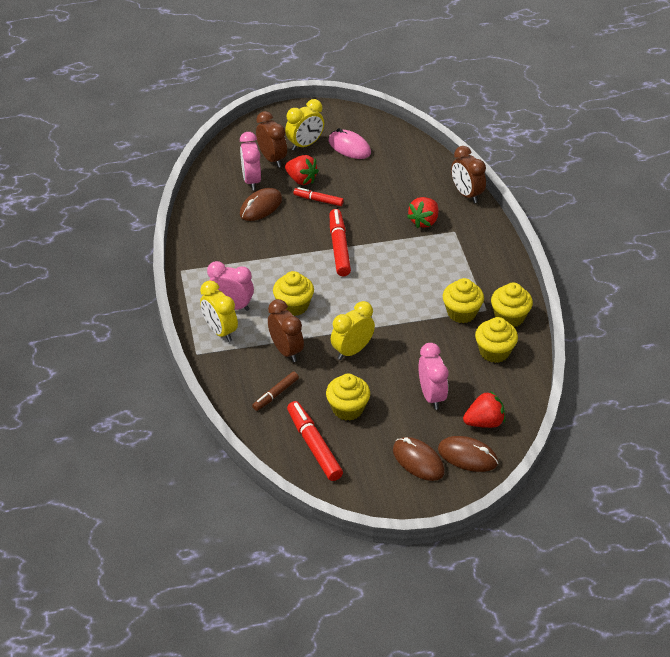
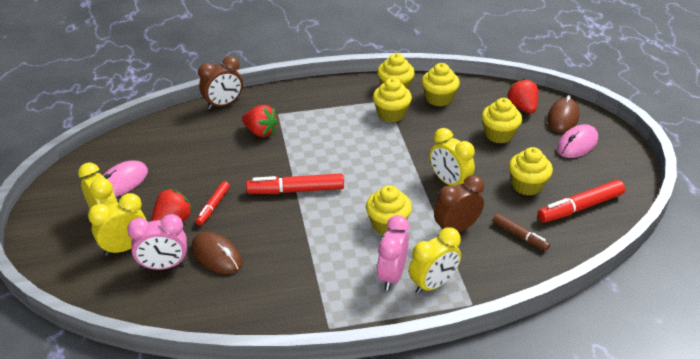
camera: 90 degrees left, 5 degrees down
brown clock [256,111,287,167] -> yellow clock [88,193,146,256]
brown mouse [393,437,445,481] -> pink mouse [557,124,598,158]
pink clock [418,343,448,410] -> yellow cupcake [482,98,522,143]

